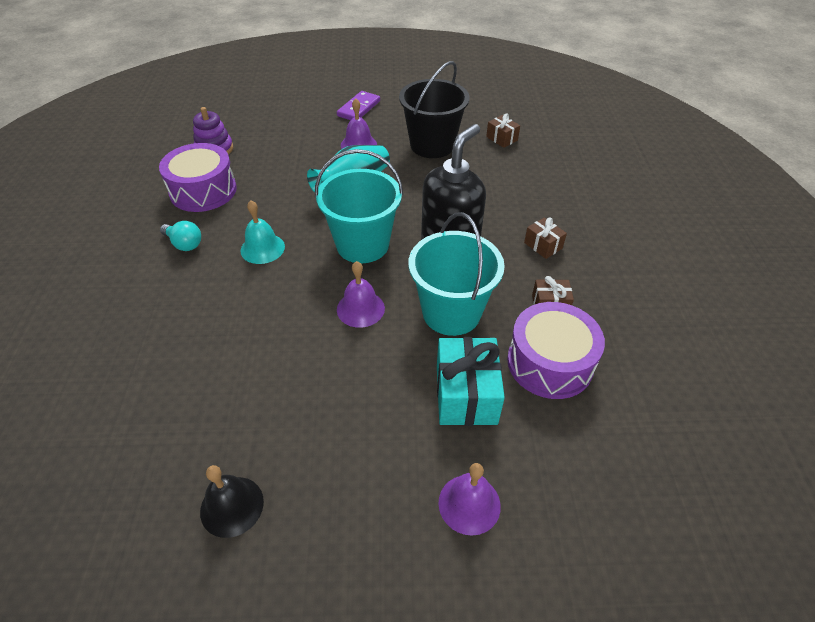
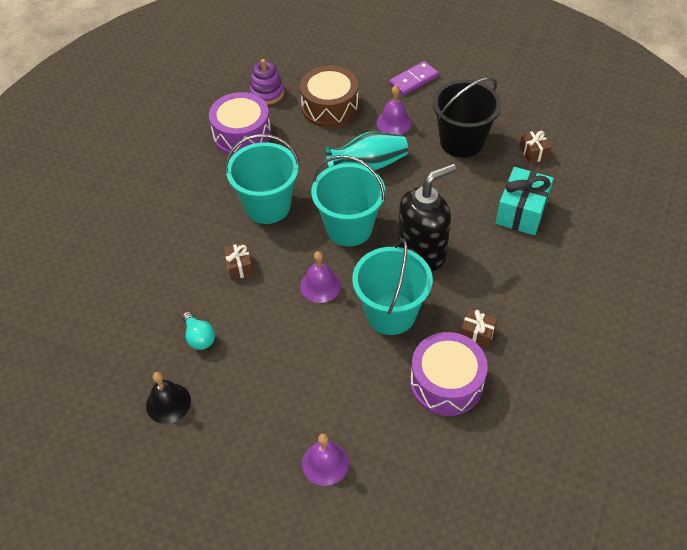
camera: 25 degrees right, 5 degrees up
turquoise light bulb [160,221,201,251] -> turquoise light bulb moved to [182,312,215,350]
turquoise bell [240,201,285,264] -> turquoise bucket [225,134,300,224]
turquoise gift [437,337,505,426] -> turquoise gift moved to [496,167,554,235]
brown gift [524,218,567,259] -> brown gift moved to [224,243,253,280]
none -> brown drum [300,65,358,128]

